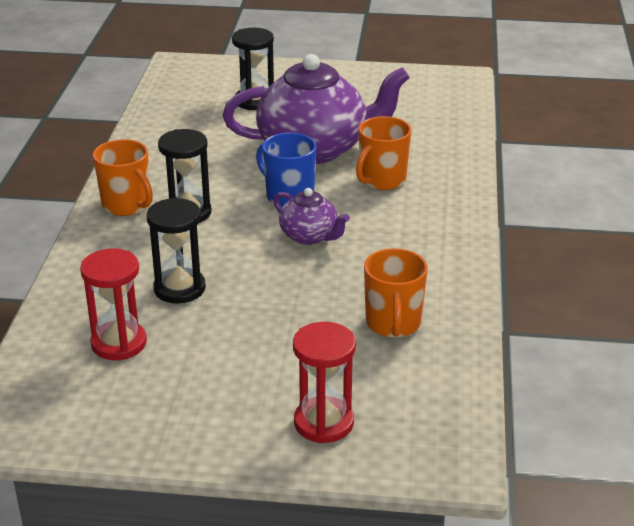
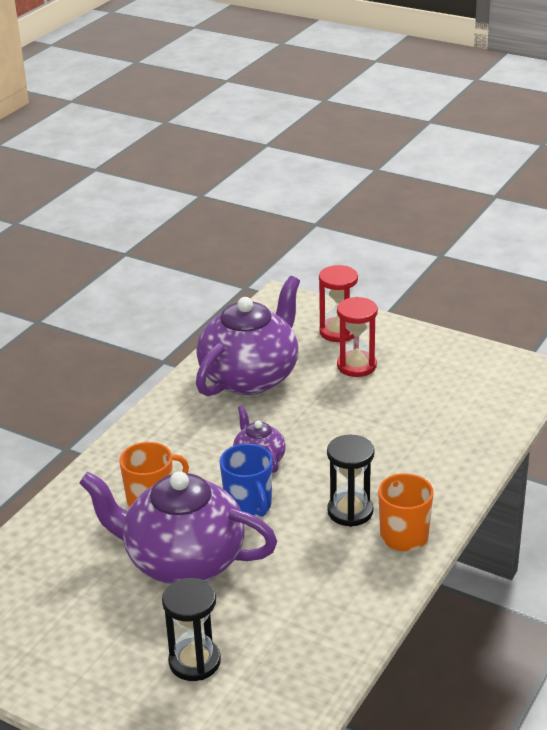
camera: 155 degrees left, 0 degrees up
red hourglass [80,248,147,360] -> red hourglass moved to [337,297,378,377]
black hourglass [146,198,206,303] -> none
orange mug [364,248,428,338] -> purple teapot [196,276,300,396]

